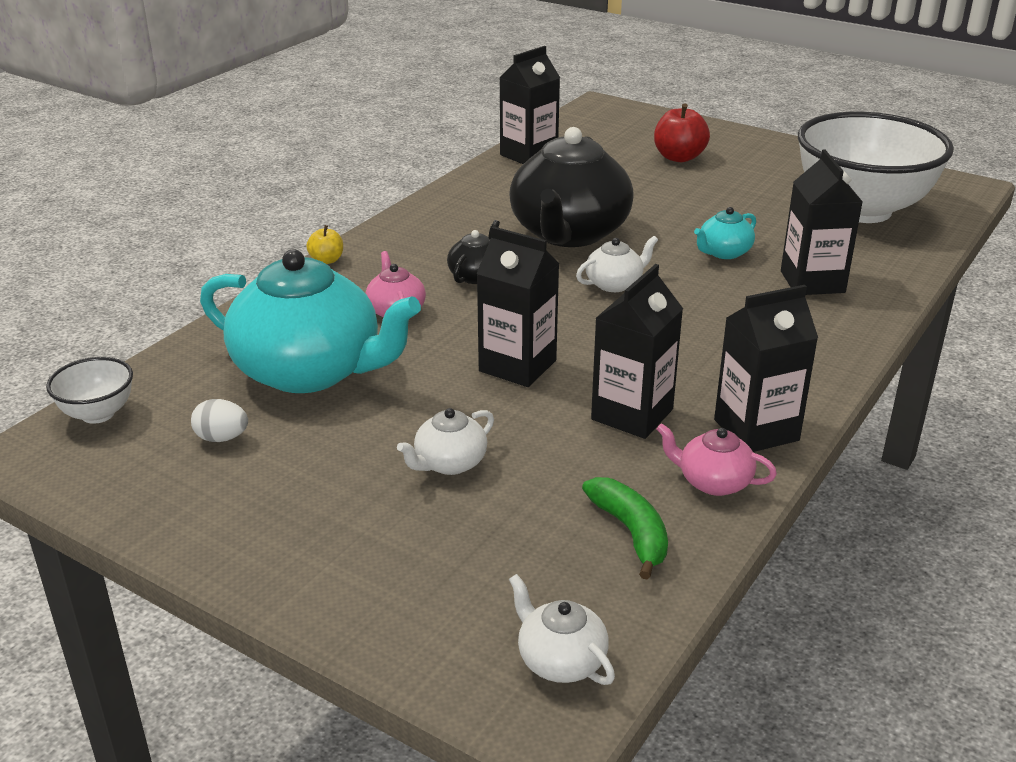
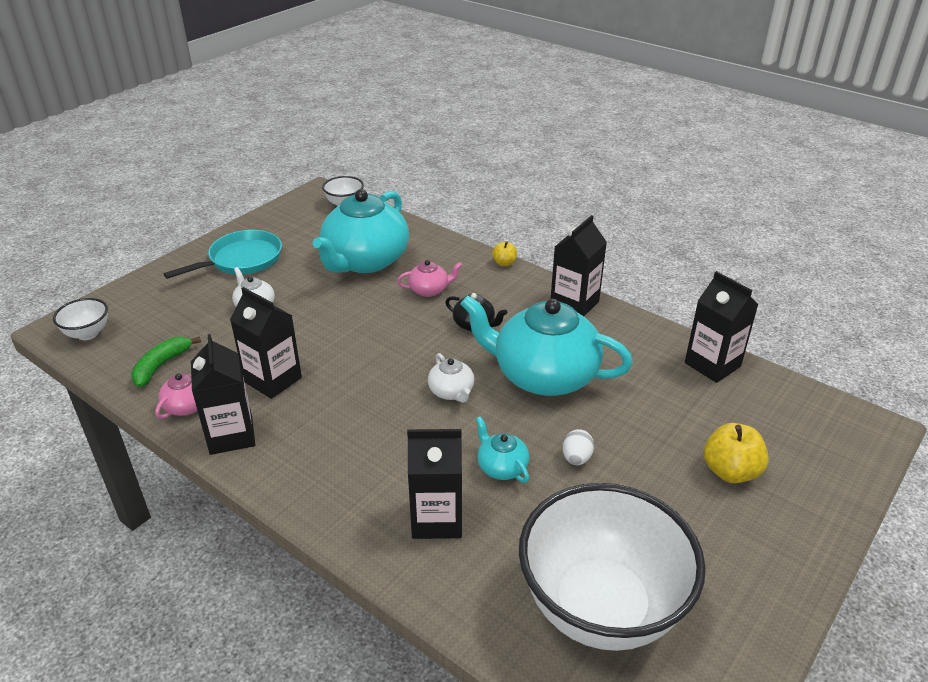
camera: 95 degrees right, 5 degrees up
white egg [191,399,248,442] -> white egg moved to [563,429,594,465]
black carton [476,226,560,387] -> black carton moved to [551,215,607,316]
black teapot [509,127,634,247] -> turquoise teapot [460,295,633,396]
white teapot [509,574,615,685] -> white bowl [53,298,108,340]
green banana [582,477,668,580] -> green banana turned 135 degrees clockwise [131,336,201,387]
red apple [654,103,710,162] -> yellow apple [704,423,769,483]
none -> turquoise pan [164,230,282,279]

